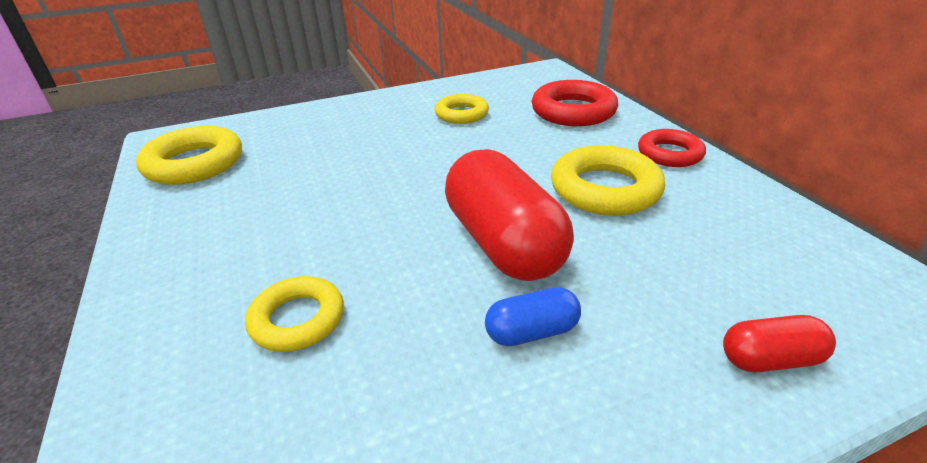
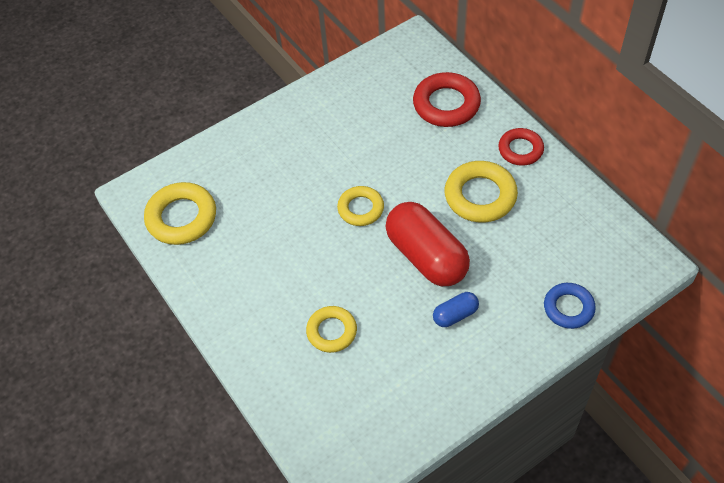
camera: 10 degrees left, 20 degrees up
yellow ring [435,94,489,124] -> yellow ring moved to [337,186,384,226]
red capsule [723,315,836,372] -> blue ring [544,283,596,329]

